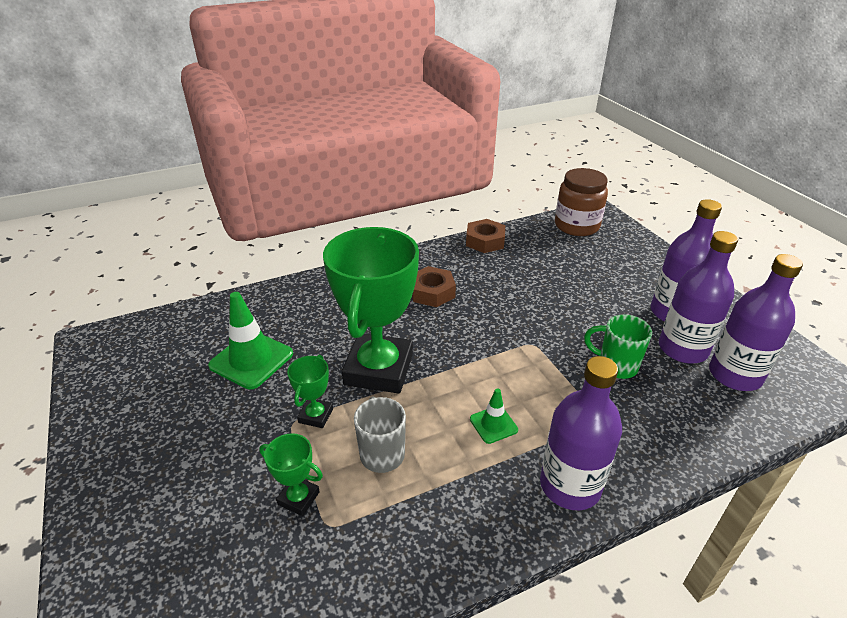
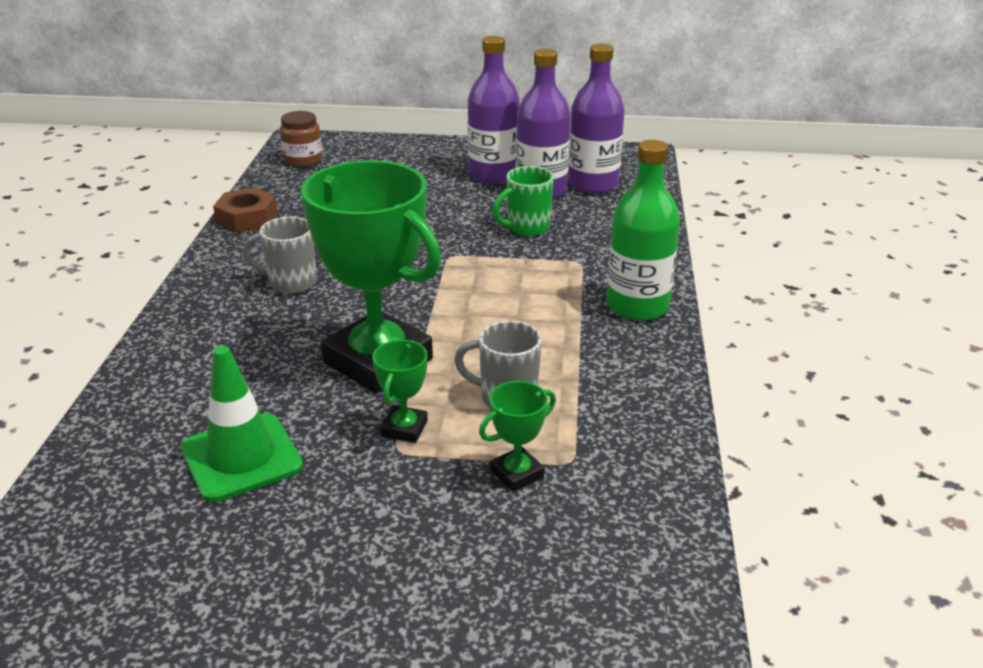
camera: 60 degrees left, 5 degrees down
green trophy [287,355,333,428] -> green trophy turned 60 degrees clockwise [372,340,428,443]
brown nut [412,266,456,307] -> grey mug [243,217,317,294]
green traffic cone [470,388,518,444] -> none
purple bottle [540,356,622,510] -> green bottle [606,140,680,321]
brown jar [555,168,608,236] -> brown jar [280,111,322,167], size x0.65

